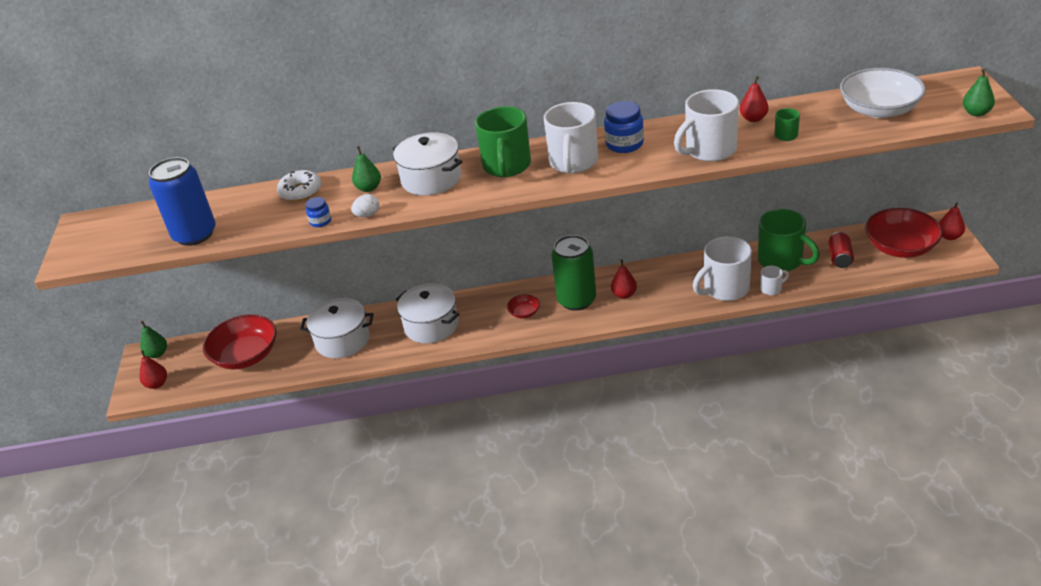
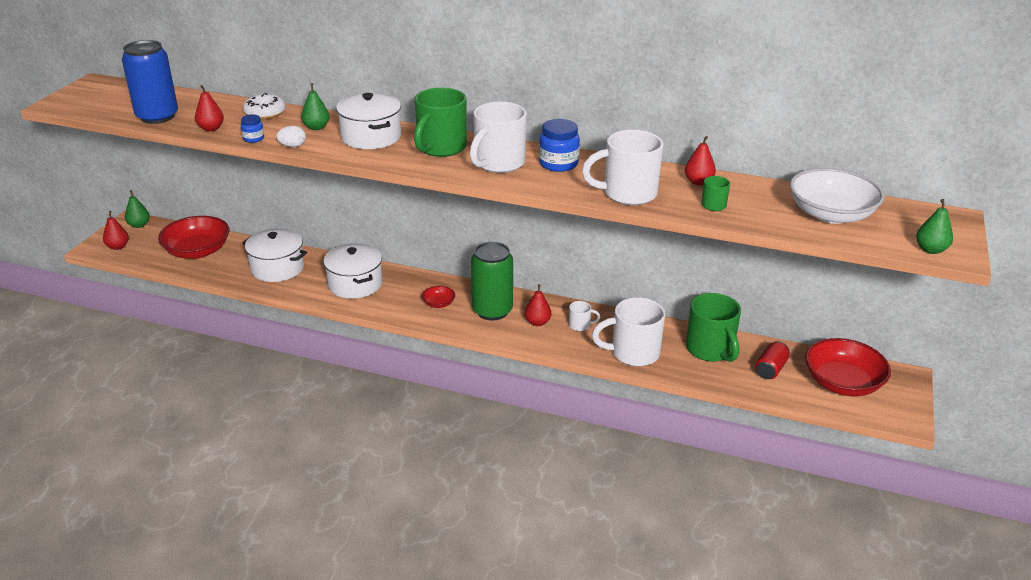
camera: 20 degrees right, 5 degrees down
white mug [760,266,789,295] -> white mug moved to [569,301,600,331]
red pear [939,202,965,240] -> red pear moved to [195,85,224,131]

